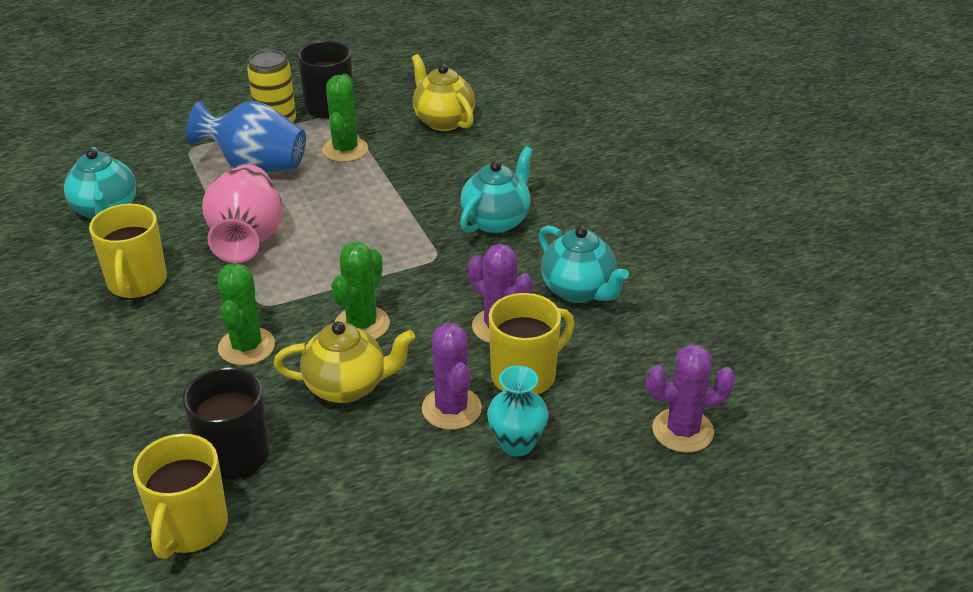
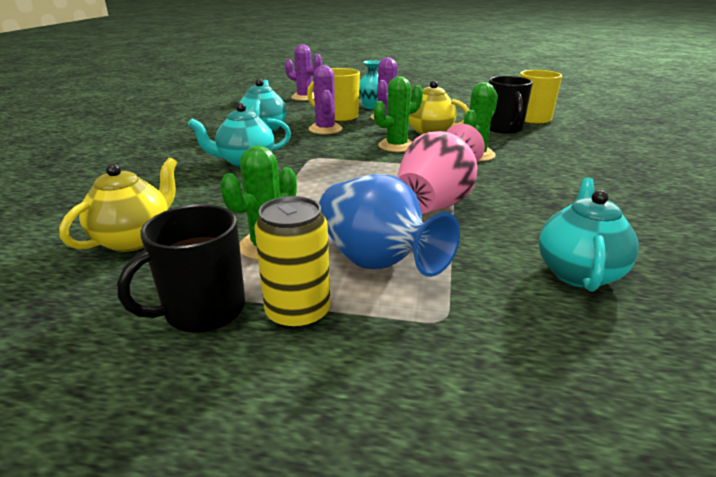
camera: 145 degrees left, 10 degrees down
yellow mug [89,204,167,299] -> none
yellow teapot [412,54,475,131] -> yellow teapot turned 150 degrees counterclockwise [59,157,177,252]

